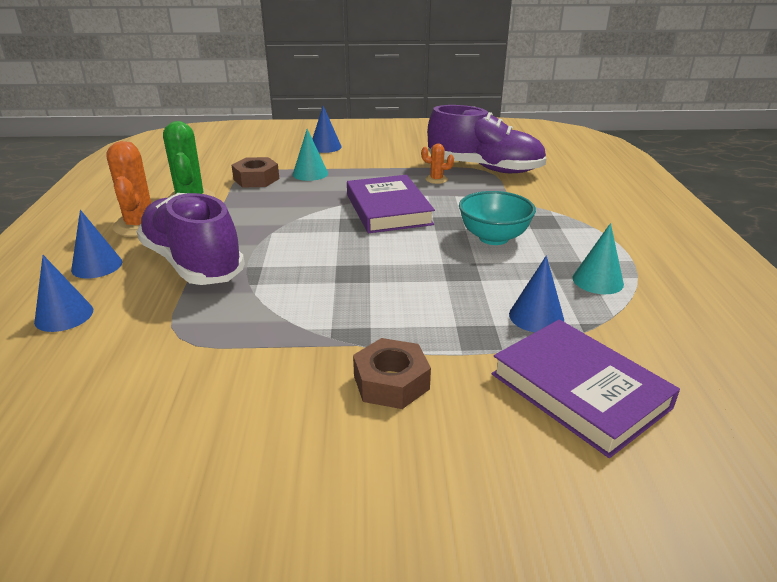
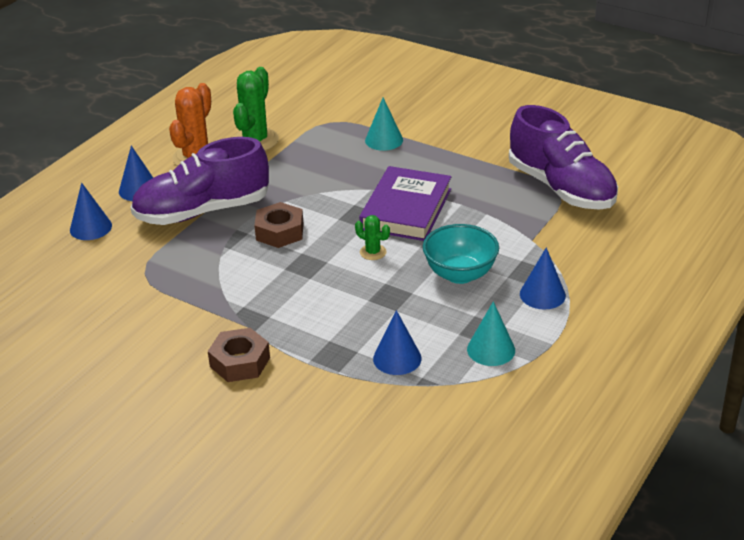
camera: 35 degrees right, 5 degrees up
purple shoe [137,193,245,285] -> purple shoe turned 105 degrees counterclockwise [130,137,269,225]
brown nut [232,157,279,188] -> brown nut moved to [254,202,304,248]
blue cone [312,106,342,153] -> blue cone moved to [520,247,566,310]
orange cactus [421,143,454,184] -> none
purple book [492,319,680,458] -> none
none -> green cactus [355,215,390,260]

